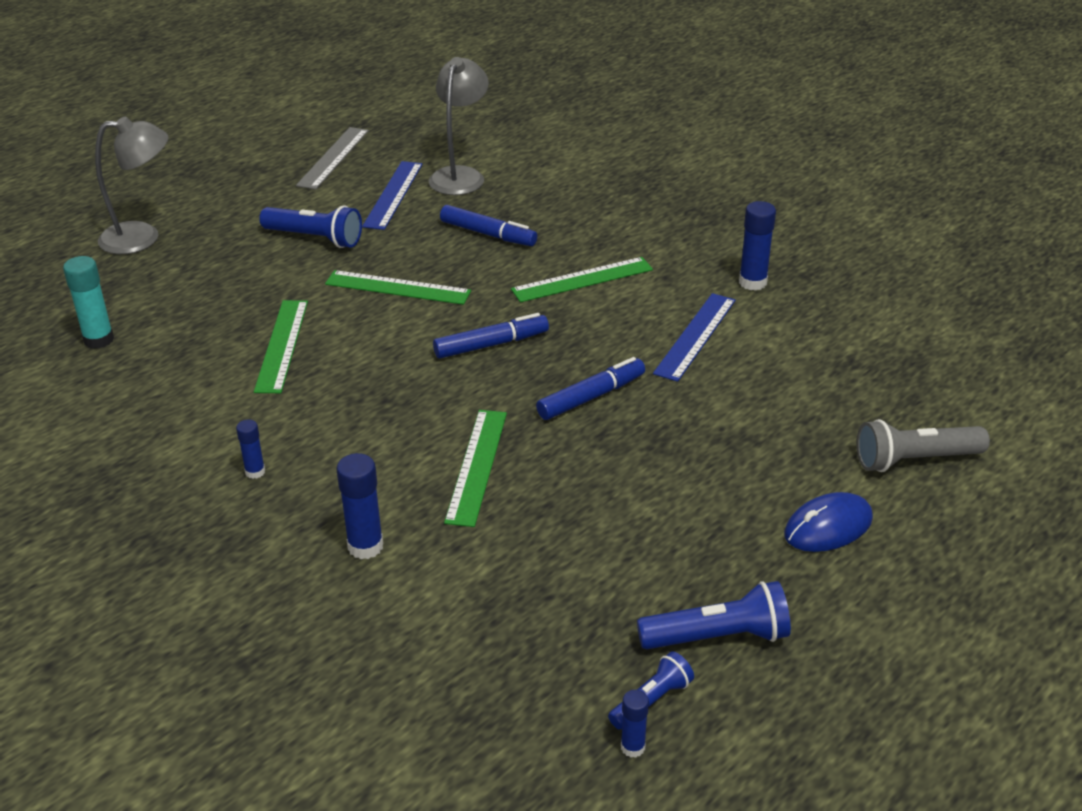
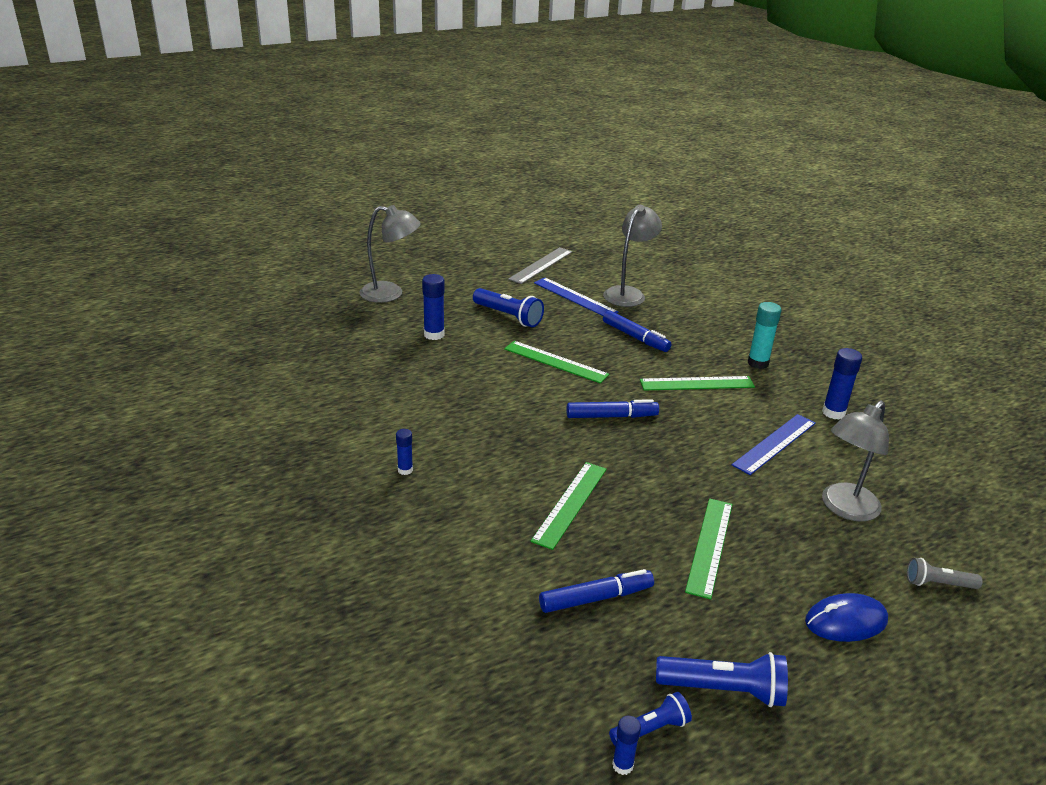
camera: 15 degrees right, 5 degrees down
turquoise glue stick [63,256,114,349] -> turquoise glue stick moved to [748,302,781,369]
green ruler [254,300,308,393] -> green ruler moved to [685,498,733,599]
blue glue stick [336,453,383,559] -> blue glue stick moved to [422,274,445,340]
blue ruler [362,161,423,230] -> blue ruler turned 75 degrees counterclockwise [534,278,618,316]
blue marker [536,357,645,420] -> blue marker moved to [539,569,654,613]
grey flashlight [857,419,990,472] -> grey flashlight [907,558,983,589], size x0.62
none -> grey lamp [822,401,889,522]

